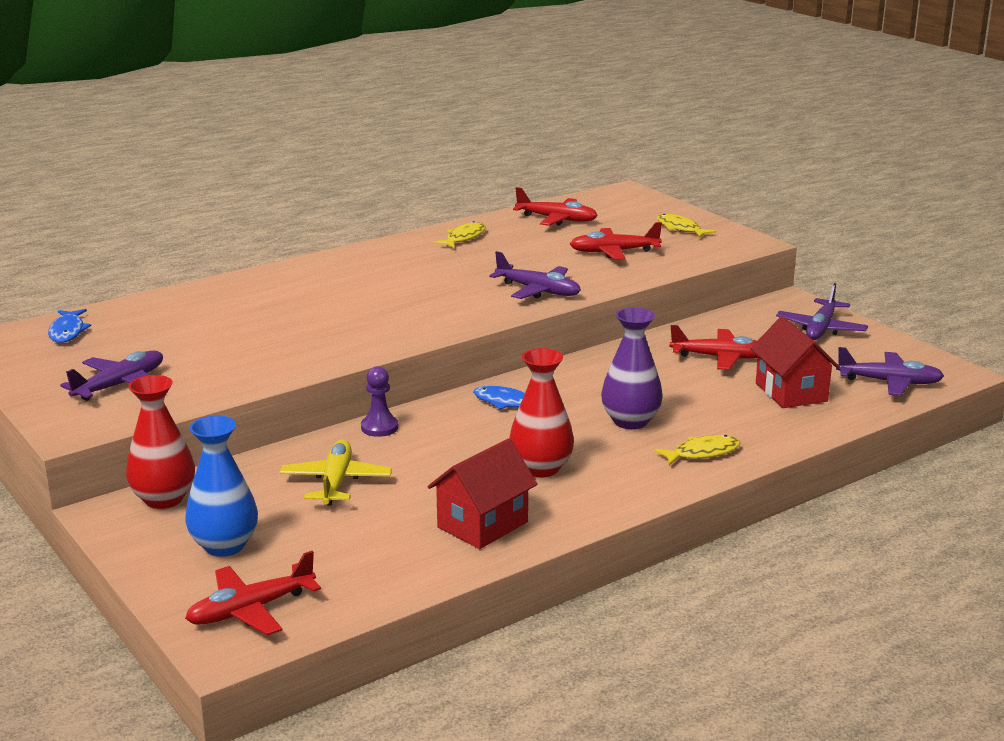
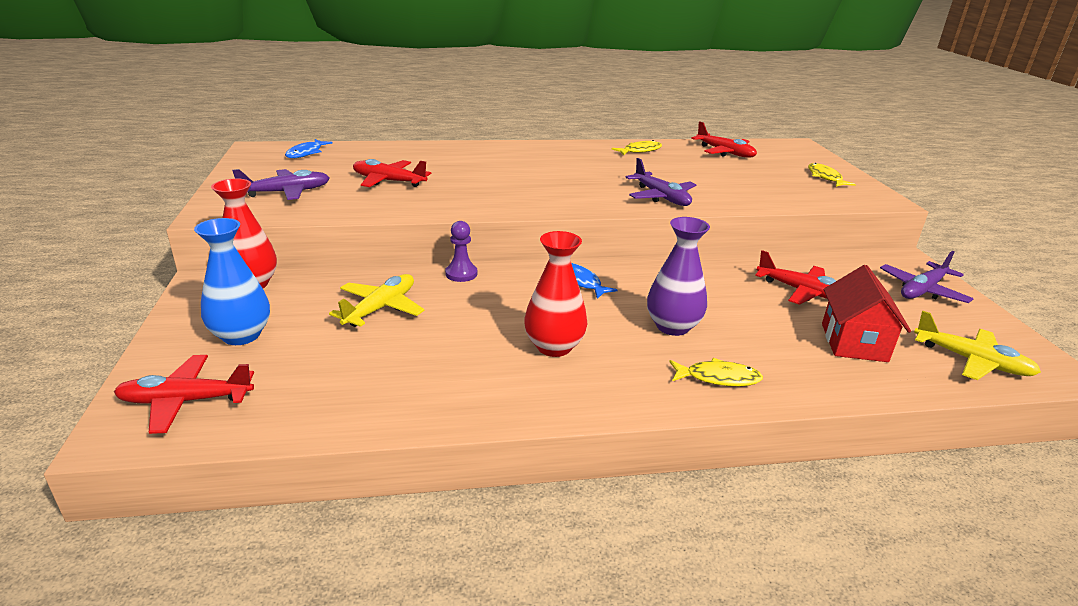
camera: 25 degrees right, 5 degrees up
red house [427,438,537,549] -> none
red plane [570,222,662,260] -> red plane moved to [353,159,431,187]
purple plane [836,347,944,396] -> yellow plane [914,311,1041,380]

